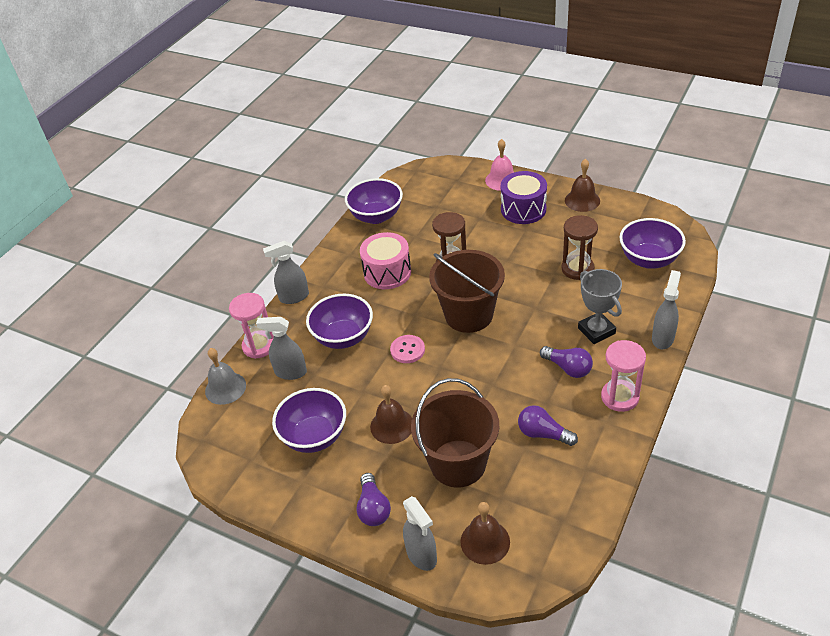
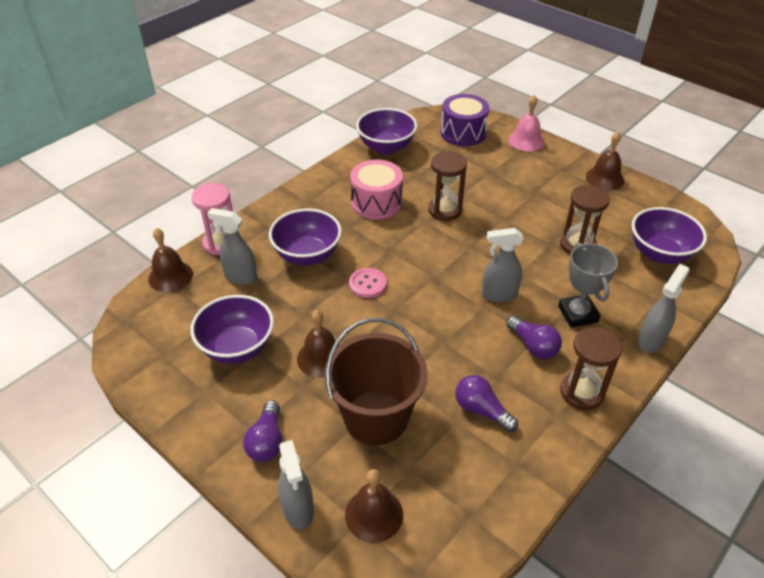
camera: 10 degrees right, 0 degrees up
grey bell [205,348,246,405] -> brown bell [148,228,193,292]
grey spray bottle [263,241,309,304] -> grey spray bottle moved to [482,228,523,302]
brown bucket [429,250,505,333] -> none
purple drum [501,171,547,224] -> purple drum moved to [441,94,489,146]
pink hourglass [601,340,646,412] -> brown hourglass [560,327,622,410]

